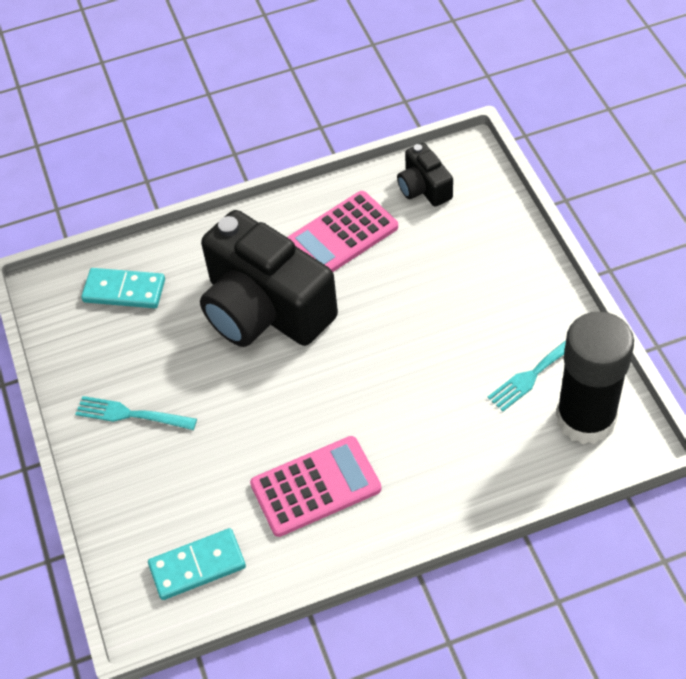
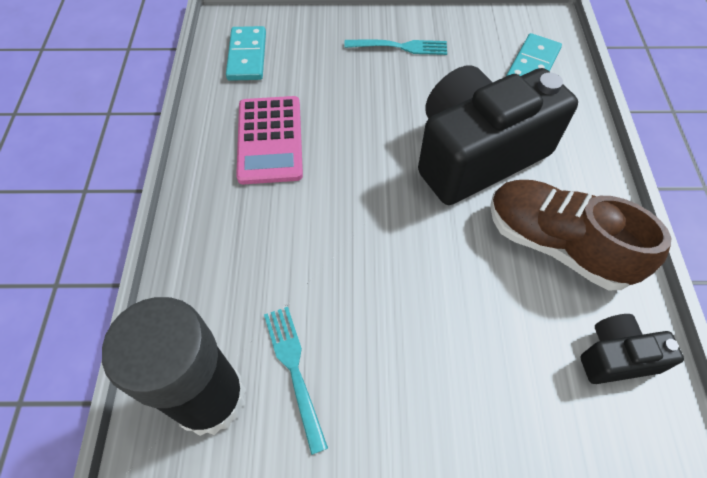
camera: 105 degrees right, 5 degrees up
turquoise fork [75,396,197,430] -> turquoise fork turned 60 degrees clockwise [344,40,447,55]
pink calculator [287,191,398,272] -> brown shoe [490,180,671,290]

